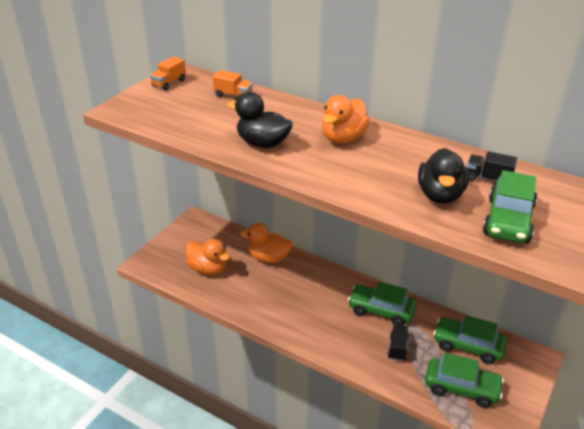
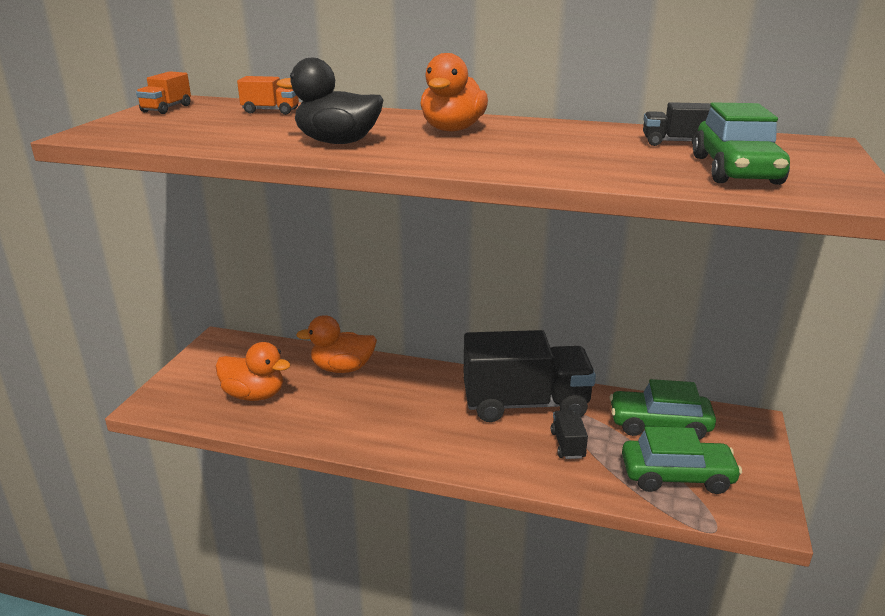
camera: 15 degrees left, 10 degrees down
green car [348,282,417,325] -> black truck [463,330,596,422]
black duck [418,148,469,204] -> none

